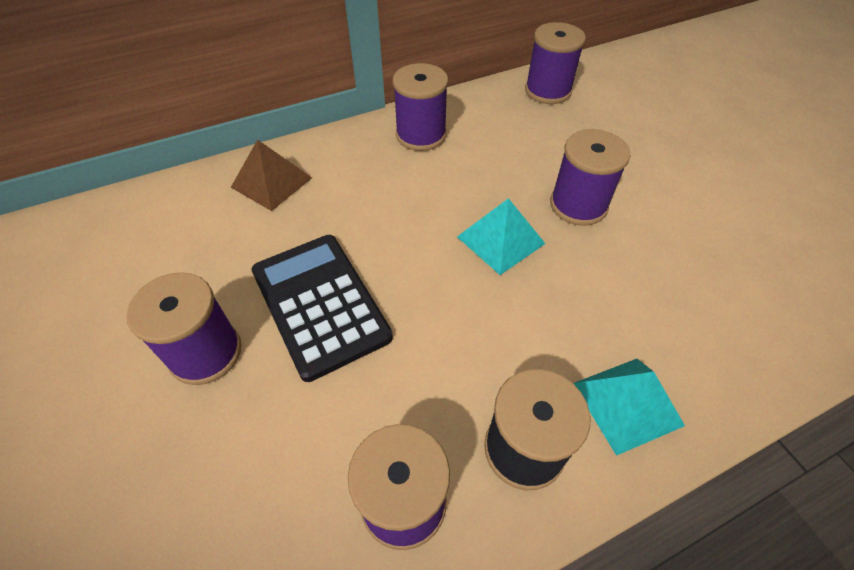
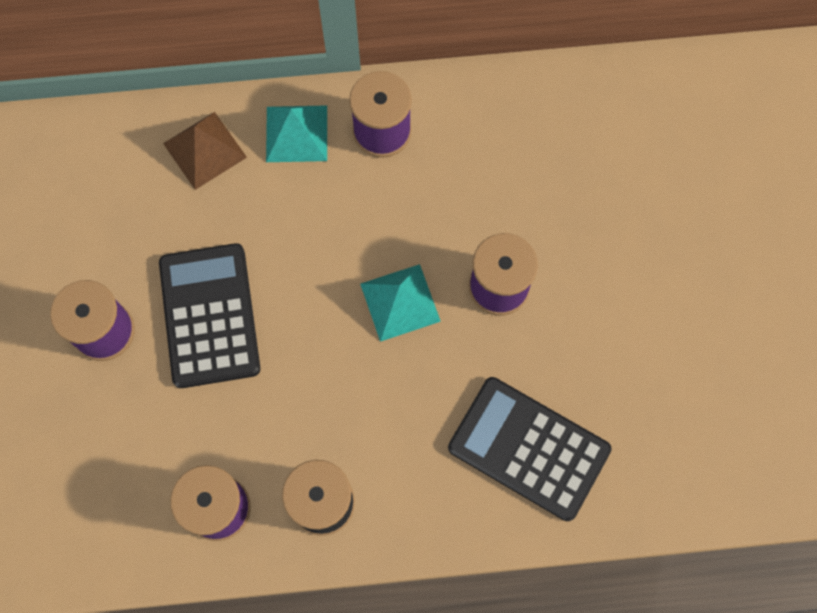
camera: 20 degrees right, 20 degrees up
purple spool [525,22,586,104] -> none
turquoise pyramid [573,359,685,456] -> turquoise pyramid moved to [266,105,327,162]
none -> black calculator [448,377,612,521]

